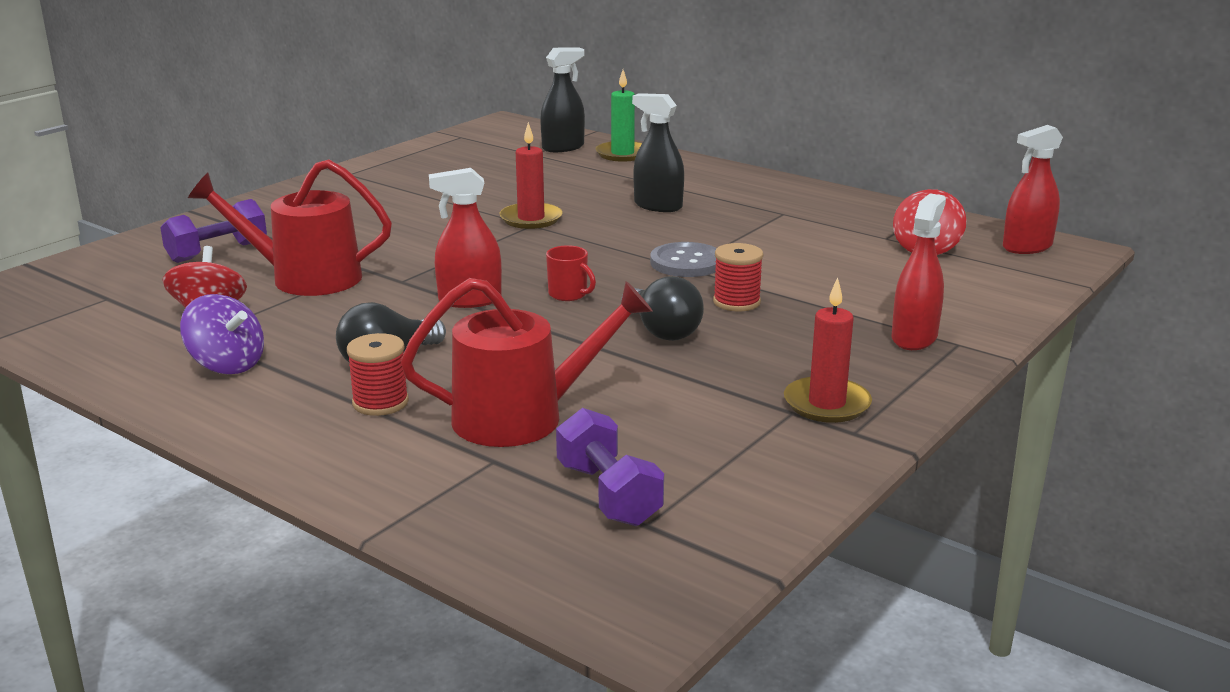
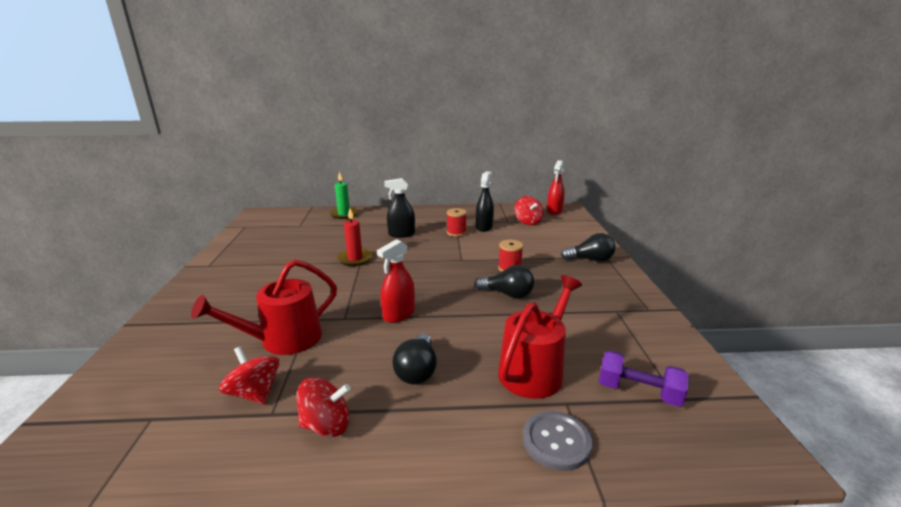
camera: 40 degrees left, 0 degrees up
purple dumbbell [160,199,267,263] -> none
purple spinning top [180,294,264,374] -> red spinning top [296,377,350,437]
red spool [347,333,409,416] -> red spool moved to [447,208,467,237]
black spray bottle [540,47,585,152] -> black spray bottle moved to [476,171,494,232]
red mug [546,245,596,301] -> none
grey button [650,242,717,277] -> grey button moved to [523,411,592,471]
red candle [784,277,872,423] -> none
red spray bottle [892,193,946,350] -> black light bulb [561,233,616,262]

